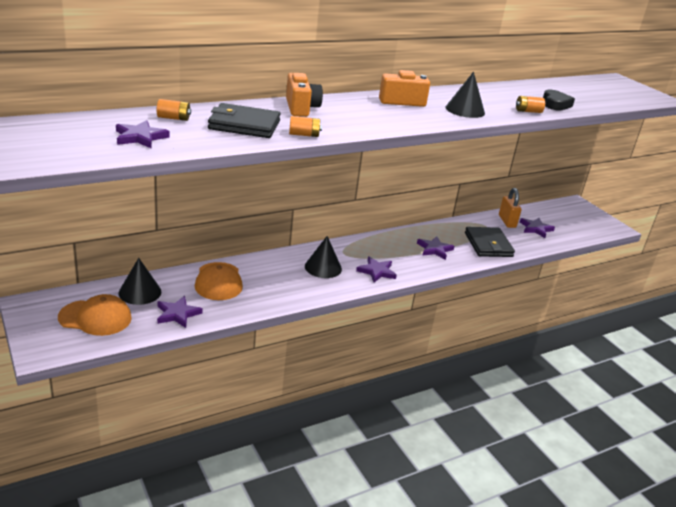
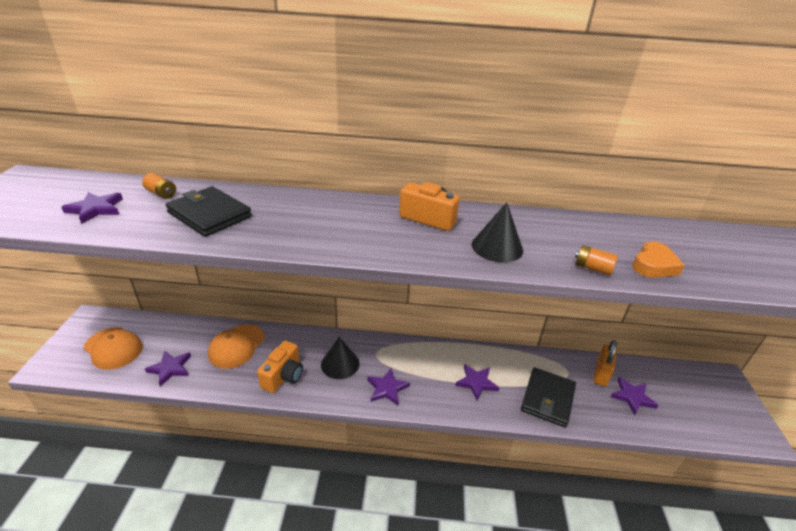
camera: 35 degrees right, 5 degrees up
black cone [119,258,161,305] -> none
orange camera [286,73,323,117] -> orange camera moved to [257,340,303,393]
orange battery [289,116,322,137] -> none
black heart [543,89,575,111] -> orange heart [632,241,685,278]

